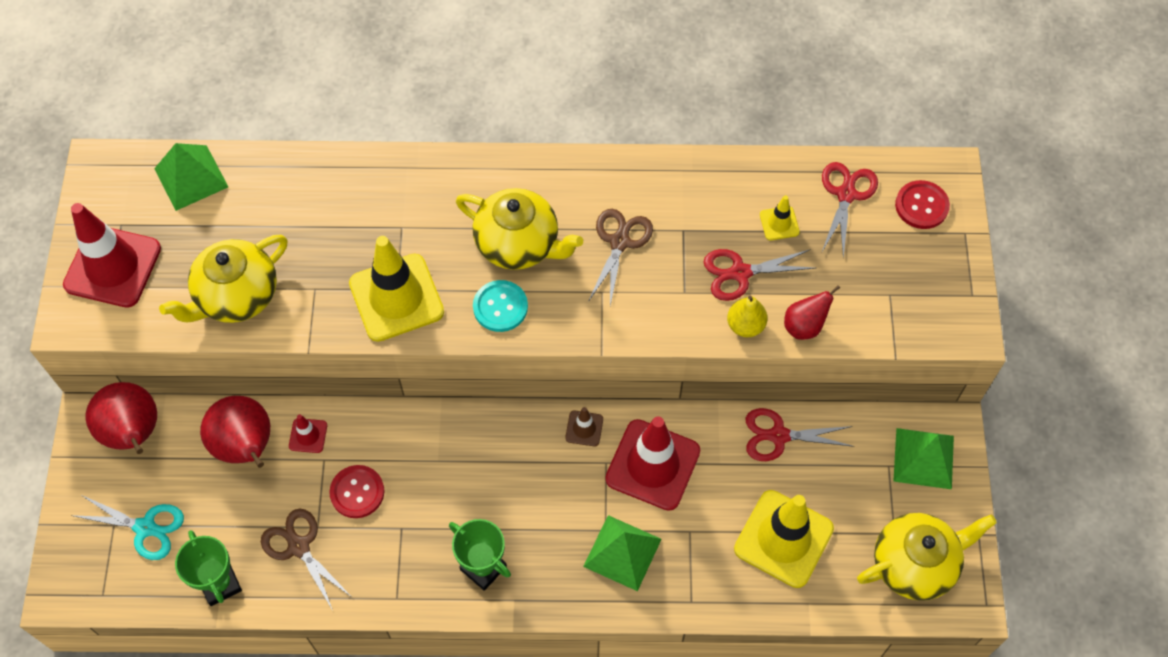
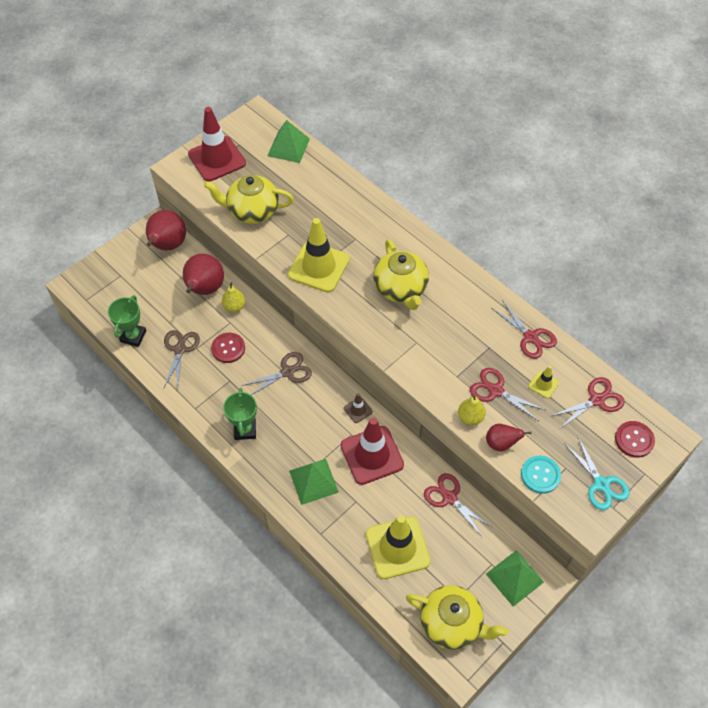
camera: 45 degrees right, 5 degrees down
turquoise scissors [71,495,184,560] -> turquoise scissors moved to [564,437,630,510]
red traffic cone [289,414,327,453] -> yellow pear [222,282,245,312]
turquoise button [473,280,528,332] -> turquoise button moved to [521,456,561,494]
brown scissors [588,209,653,306] -> brown scissors moved to [241,352,312,395]
none -> red scissors [492,300,557,359]

